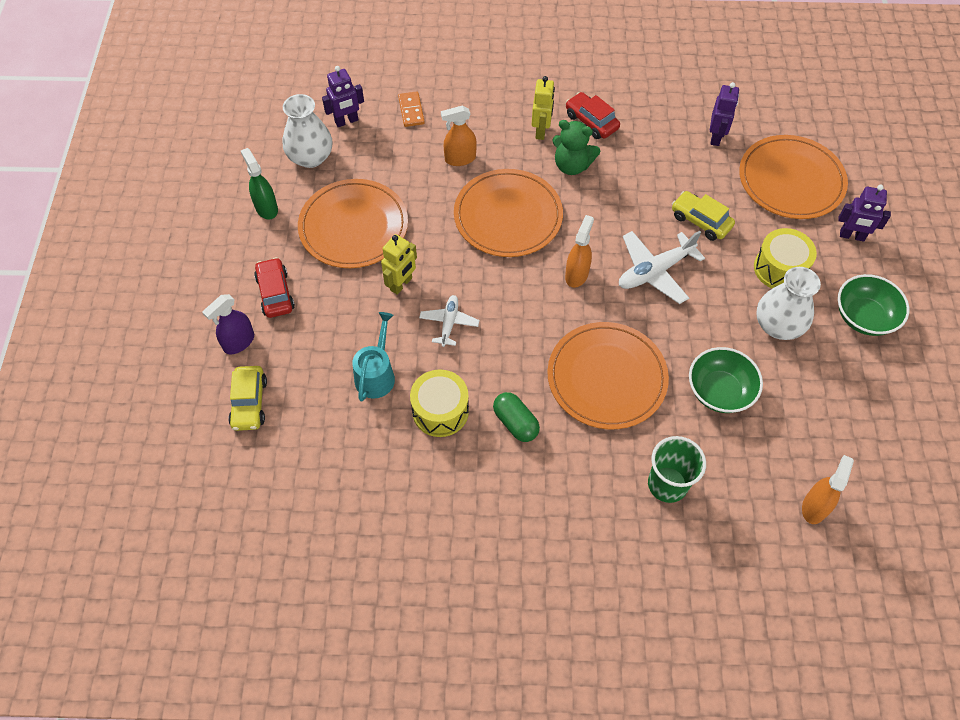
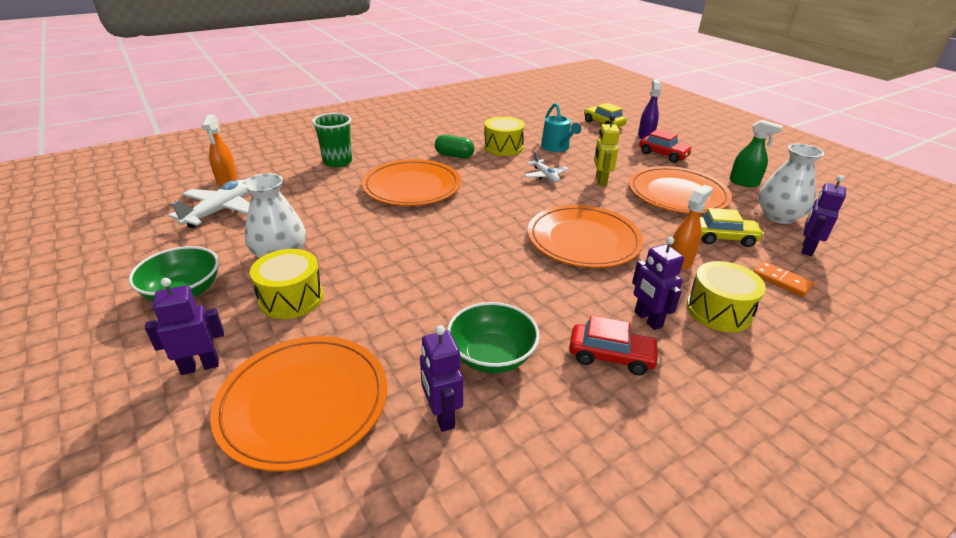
camera: 145 degrees right, 25 degrees down
yellow robot [532,76,555,140] -> purple robot [632,237,684,330]
green teddy bear [552,120,600,175] -> none
orange spray bottle [565,215,594,288] -> none
white plane [619,231,705,304] -> white plane moved to [168,180,250,228]
yellow car [672,191,735,241] -> yellow car moved to [700,208,764,247]
green bowl [689,347,763,413] -> green bowl moved to [447,302,540,373]
none -> yellow drum [687,261,766,332]

